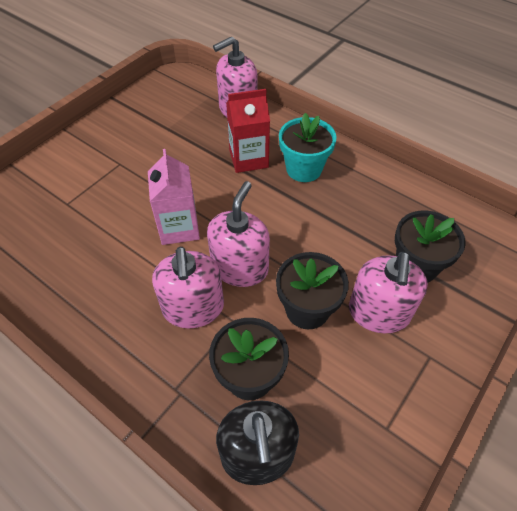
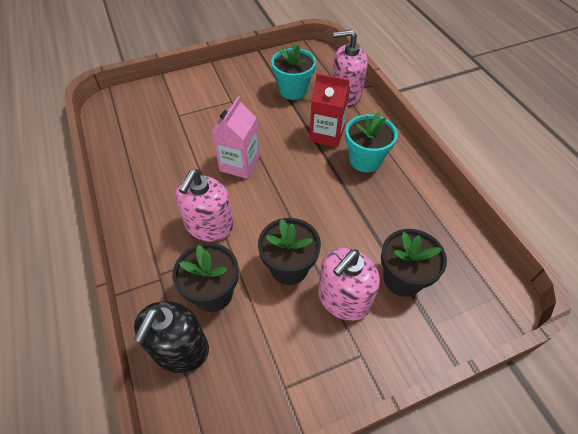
camera: 30 degrees right, 0 degrees up
pink soap dispenser [207,181,270,287] -> none
none -> turquoise flower pot [271,43,316,100]

